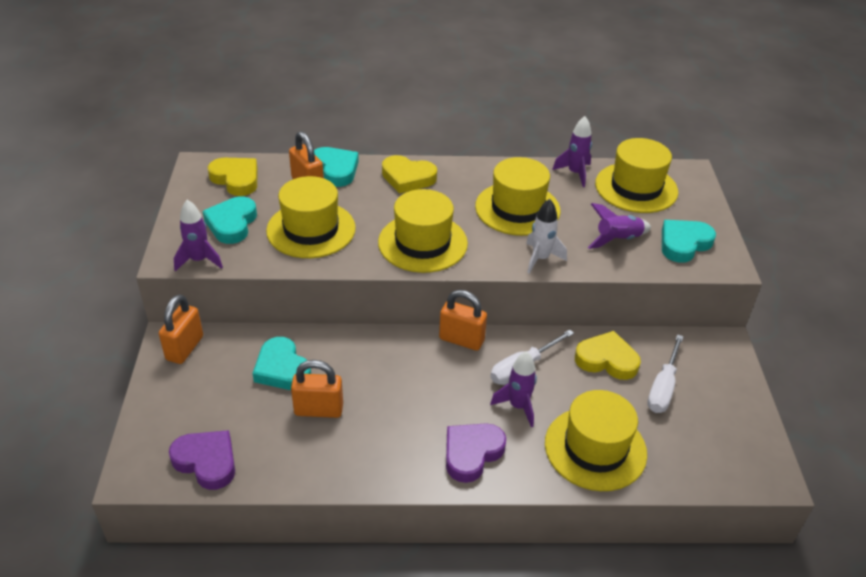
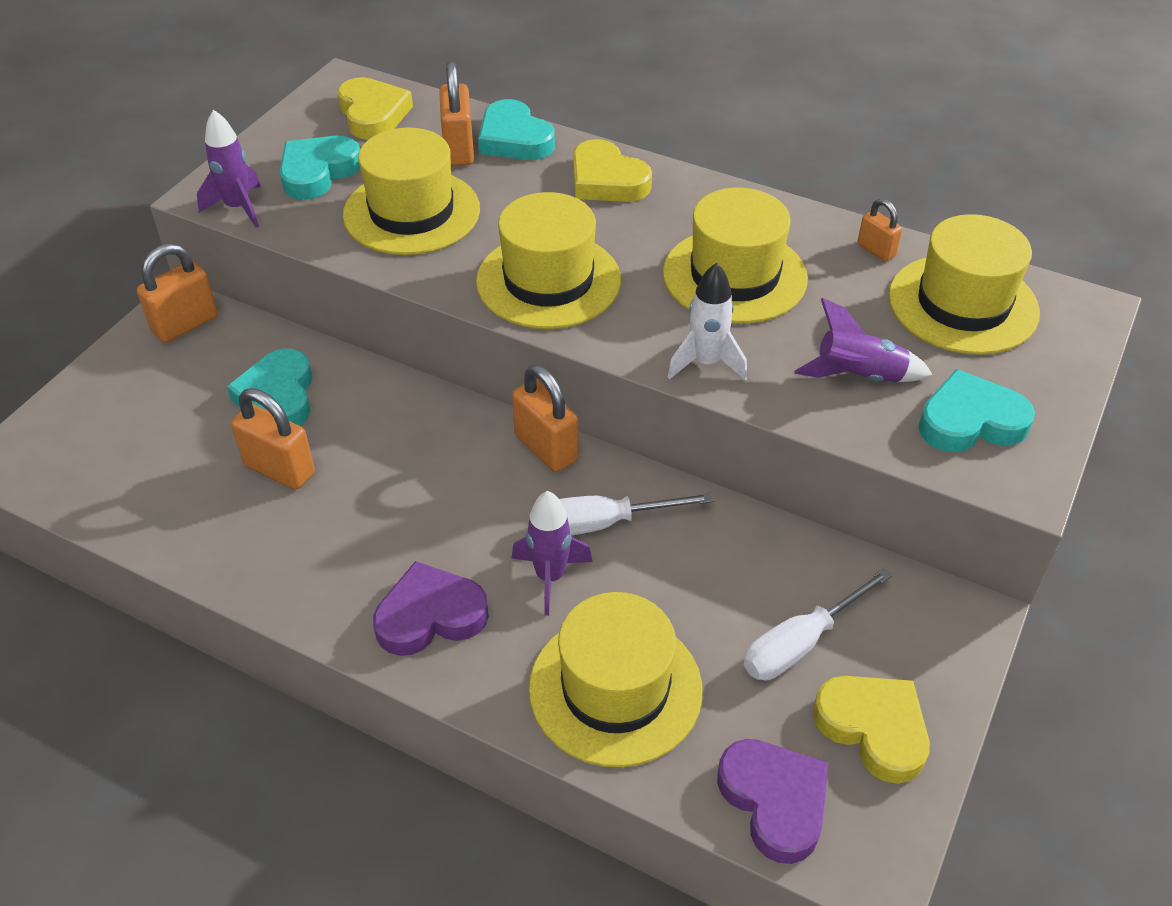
camera: 30 degrees right, 5 degrees up
purple heart [169,430,235,490] -> purple heart moved to [717,739,829,864]
turquoise heart [314,147,359,187] -> turquoise heart turned 150 degrees clockwise [478,99,555,160]
purple rocket [552,116,592,187] -> orange padlock [858,199,902,261]
yellow heart [575,331,641,380] -> yellow heart moved to [813,676,930,784]

